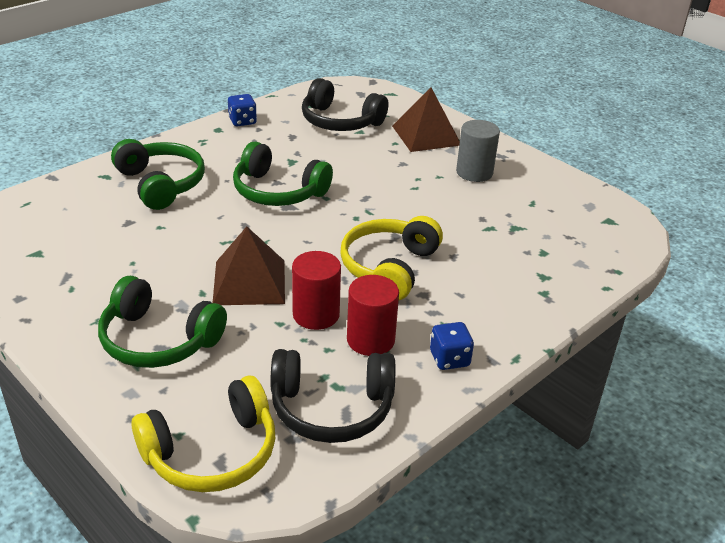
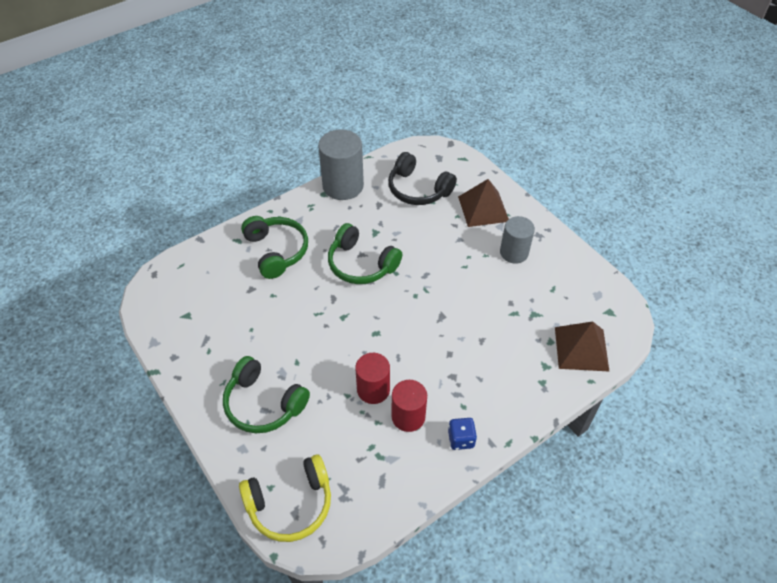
camera: 10 degrees right, 15 degrees up
brown pyramid [213,226,285,305] -> brown pyramid moved to [555,321,610,372]
blue dice [228,94,257,126] -> grey cylinder [318,130,364,200]
black headphones [270,349,395,443] -> none
yellow headphones [340,216,443,300] -> none

